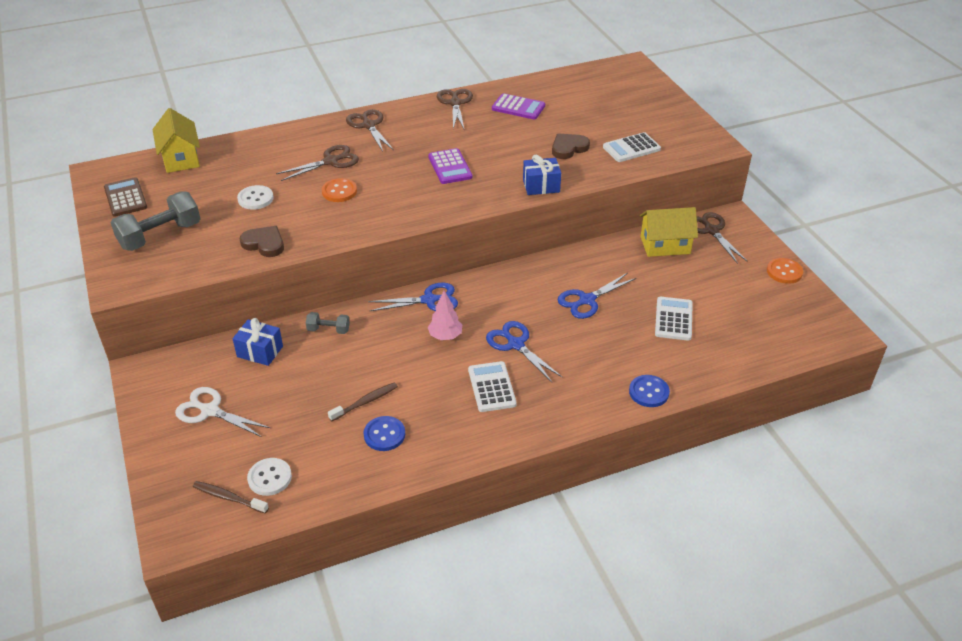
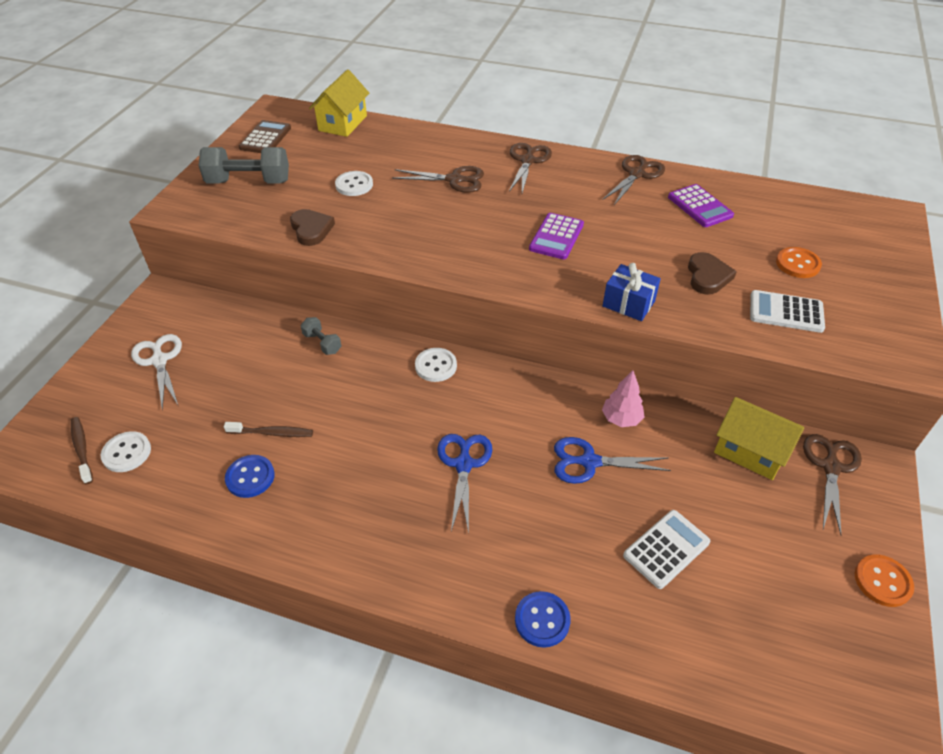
camera: 40 degrees right, 5 degrees up
blue gift [233,318,283,366] -> none
orange button [322,178,357,202] -> orange button moved to [776,247,822,278]
blue scissors [368,282,458,311] -> white button [415,348,457,382]
pink tree [427,291,462,340] -> pink tree moved to [602,370,644,427]
white calculator [468,361,517,412] -> none
brown heart [552,134,590,159] -> brown heart turned 90 degrees clockwise [688,252,737,295]

